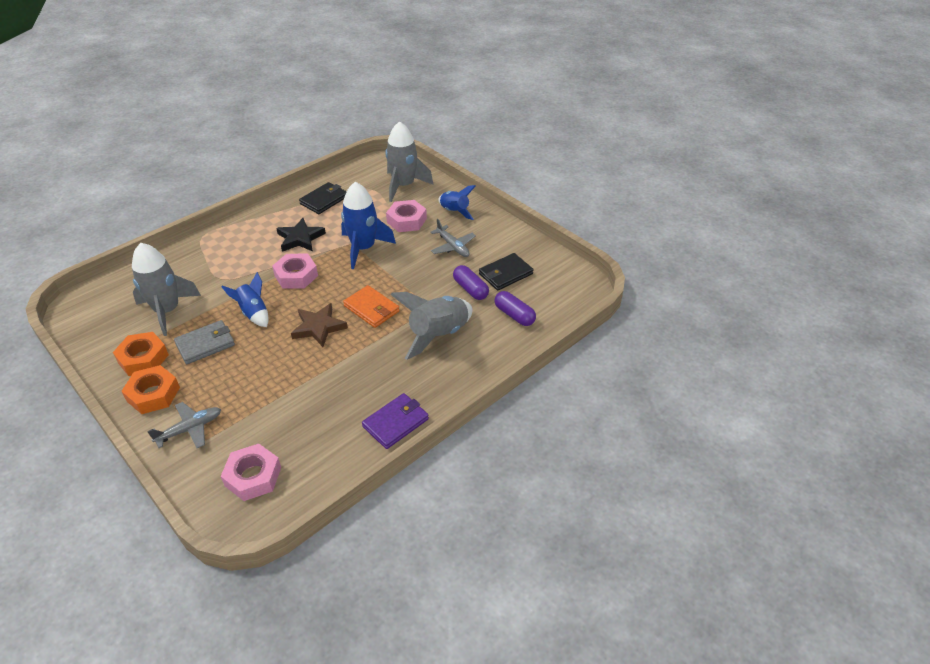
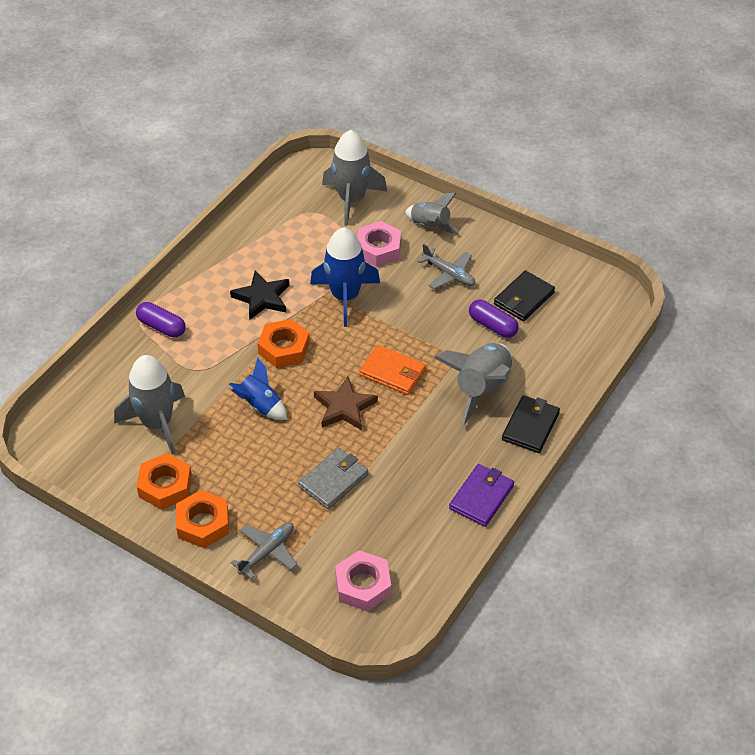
camera: 15 degrees left, 5 degrees up
grey wallet [174,320,235,364] -> grey wallet moved to [298,448,368,509]
pink nut [272,254,318,289] -> orange nut [257,319,310,368]
black wallet [299,182,347,214] -> black wallet moved to [502,395,560,453]
blue rocket [439,185,476,220] -> grey rocket [405,193,459,234]
purple capsule [495,291,536,326] -> purple capsule moved to [136,302,186,338]

